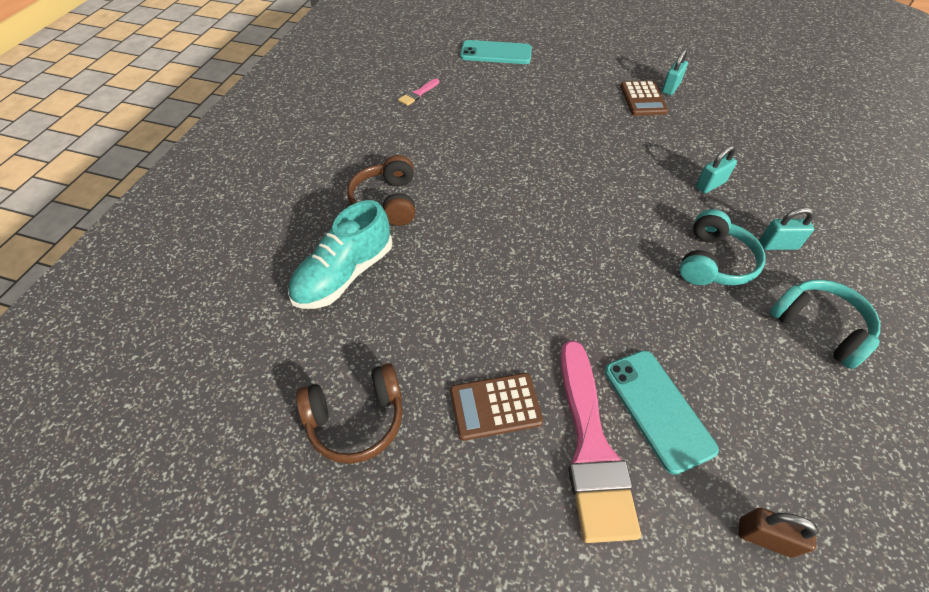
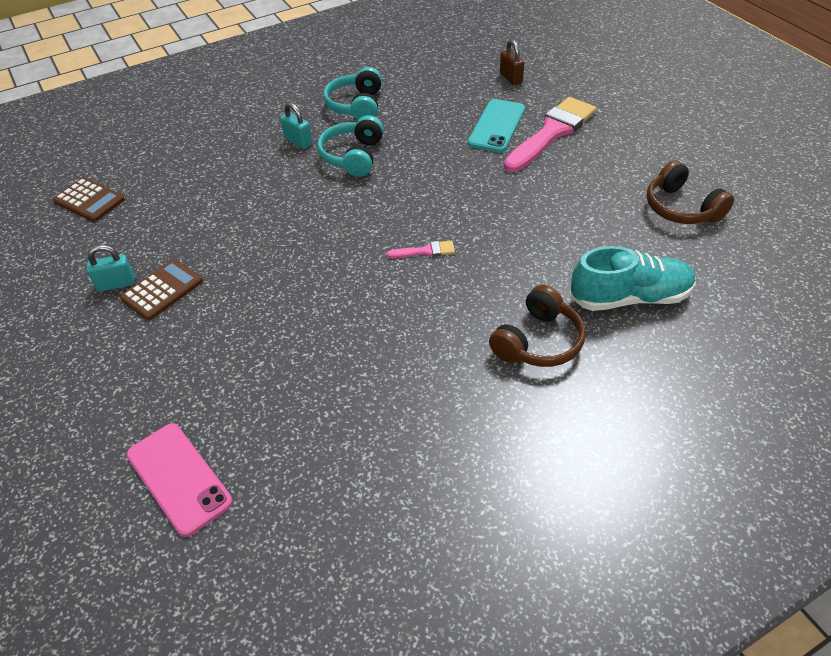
camera: 135 degrees left, 5 degrees down
brown headphones [296,363,402,464] -> brown headphones turned 150 degrees counterclockwise [647,160,734,224]
pink brush [398,79,439,106] -> pink brush moved to [387,241,455,258]
brown calculator [450,373,543,441] -> brown calculator moved to [53,177,125,222]
turquoise phone [460,40,532,64] -> pink phone [126,424,233,537]
turquoise headphones [679,209,766,285] -> turquoise headphones turned 60 degrees counterclockwise [317,115,384,177]
turquoise padlock [696,146,737,193] -> none

